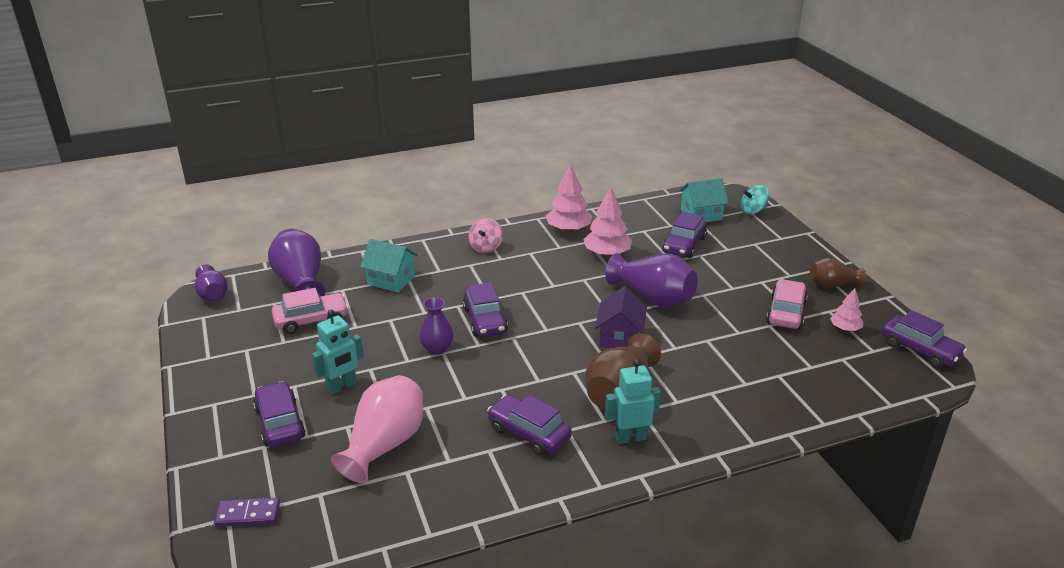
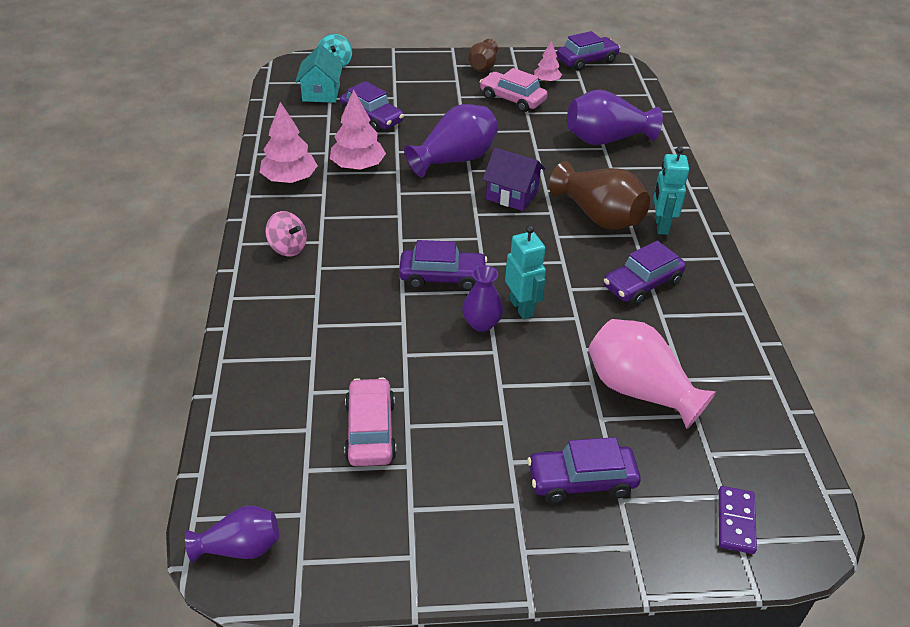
camera: 75 degrees left, 10 degrees up
purple vase [268,229,326,296] -> purple vase moved to [567,90,663,145]
turquoise robot [312,310,364,395] -> turquoise robot moved to [505,225,546,319]
turquoise house [360,239,418,293] -> none

